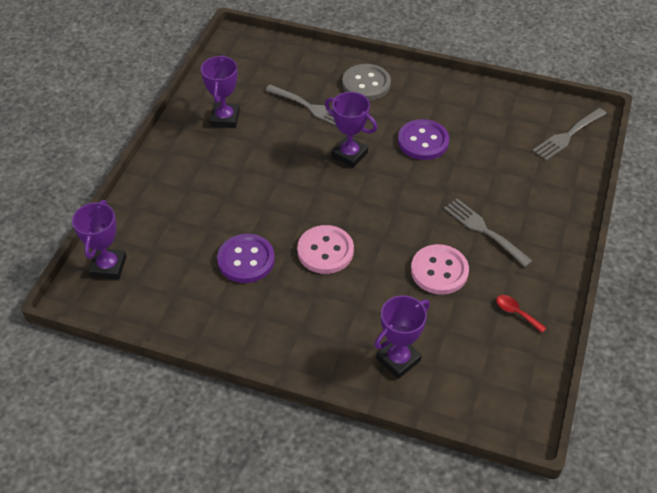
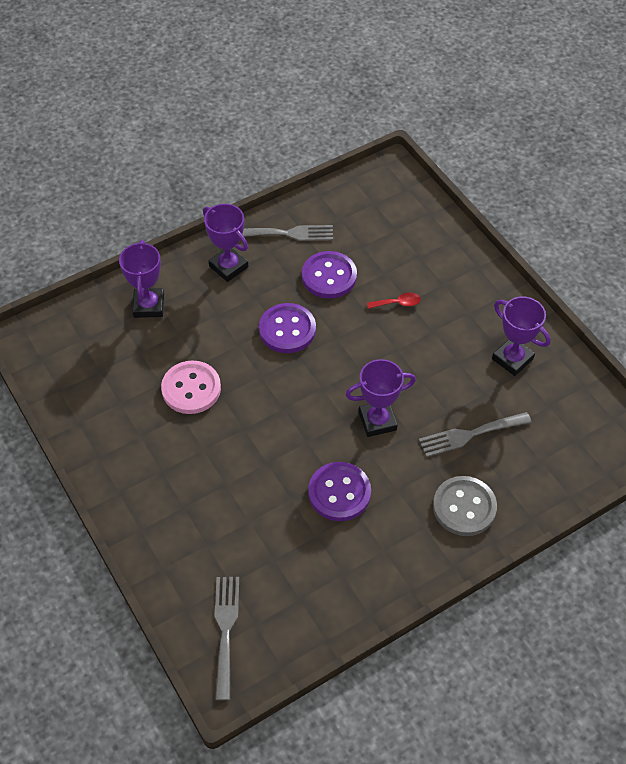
camera: 130 degrees right, 5 degrees up
purple trophy [72,200,126,280] -> purple trophy moved to [203,204,249,282]
pink button [297,225,354,274] -> purple button [259,303,316,353]
grey fork [444,199,532,267] -> grey fork moved to [242,225,333,241]
red spoon [496,295,546,333] -> red spoon moved to [367,293,421,309]

